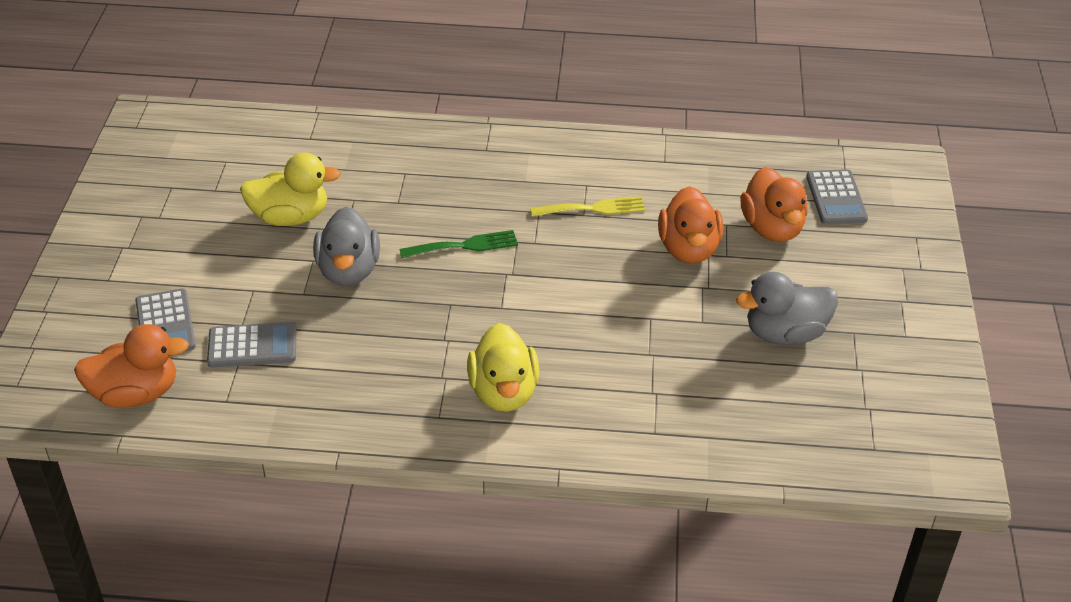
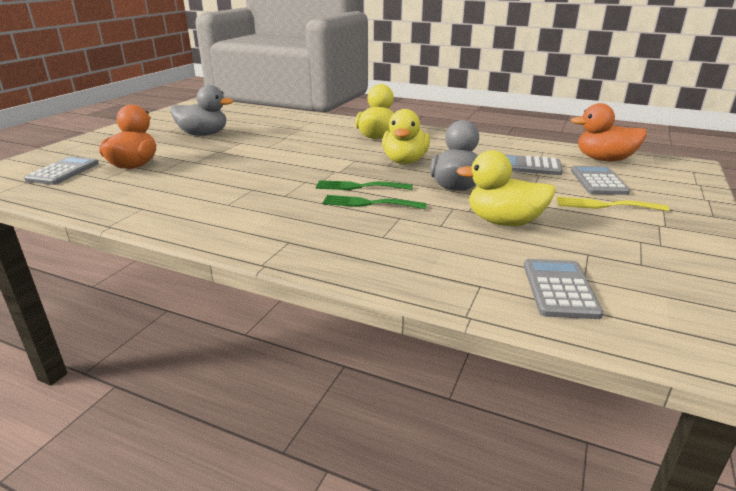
camera: 160 degrees left, 15 degrees down
yellow fork [530,196,645,217] -> yellow fork moved to [556,197,669,211]
orange duck [658,186,723,264] -> none
none -> green fork [323,195,427,209]
none -> yellow duck [382,109,430,164]
none -> grey calculator [524,259,603,319]

